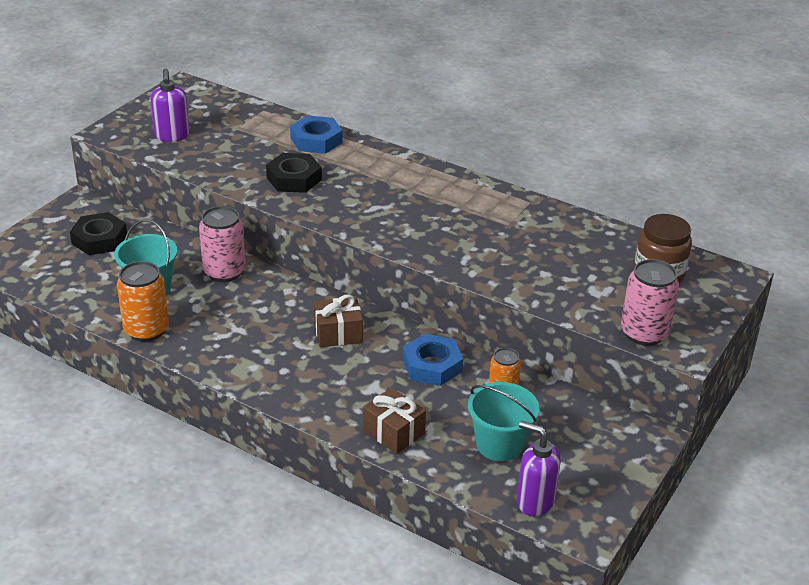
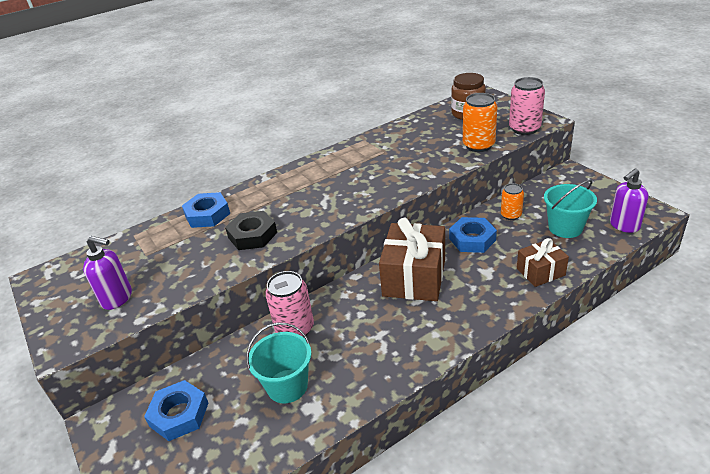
camera: 60 degrees left, 0 degrees up
black nut [70,212,127,255] -> blue nut [144,380,208,441]
orange can [117,261,169,342] -> orange can moved to [463,93,497,152]
brown gift [314,294,363,347] -> brown gift [379,218,445,301], size x1.78

